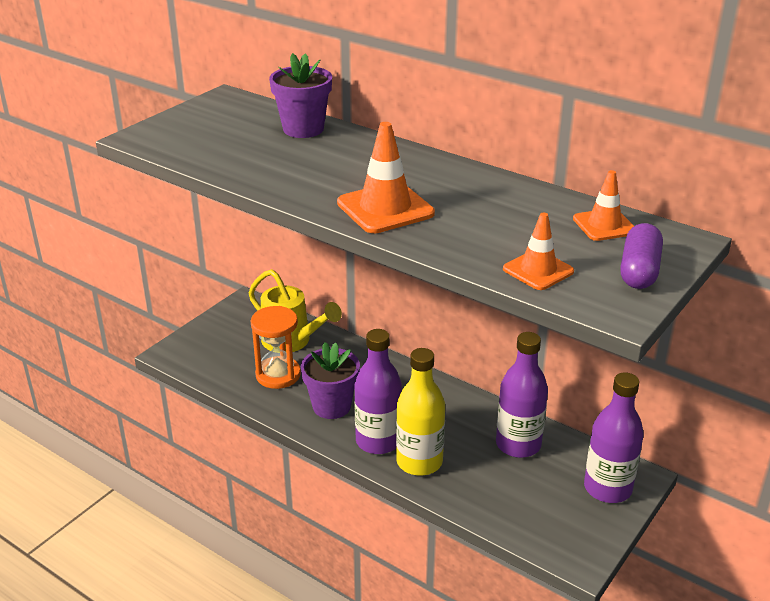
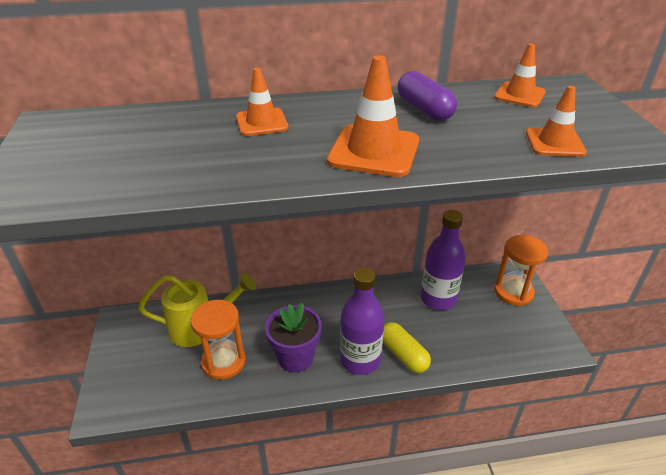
camera: 45 degrees left, 5 degrees up
purple flower pot [269,53,332,138] -> none
yellow bottle [396,348,445,476] -> yellow capsule [383,322,431,373]
purple bottle [584,372,644,503] -> orange hourglass [494,235,548,306]
purple capsule [620,223,663,289] -> purple capsule moved to [397,71,457,121]
none -> orange traffic cone [236,68,288,136]

